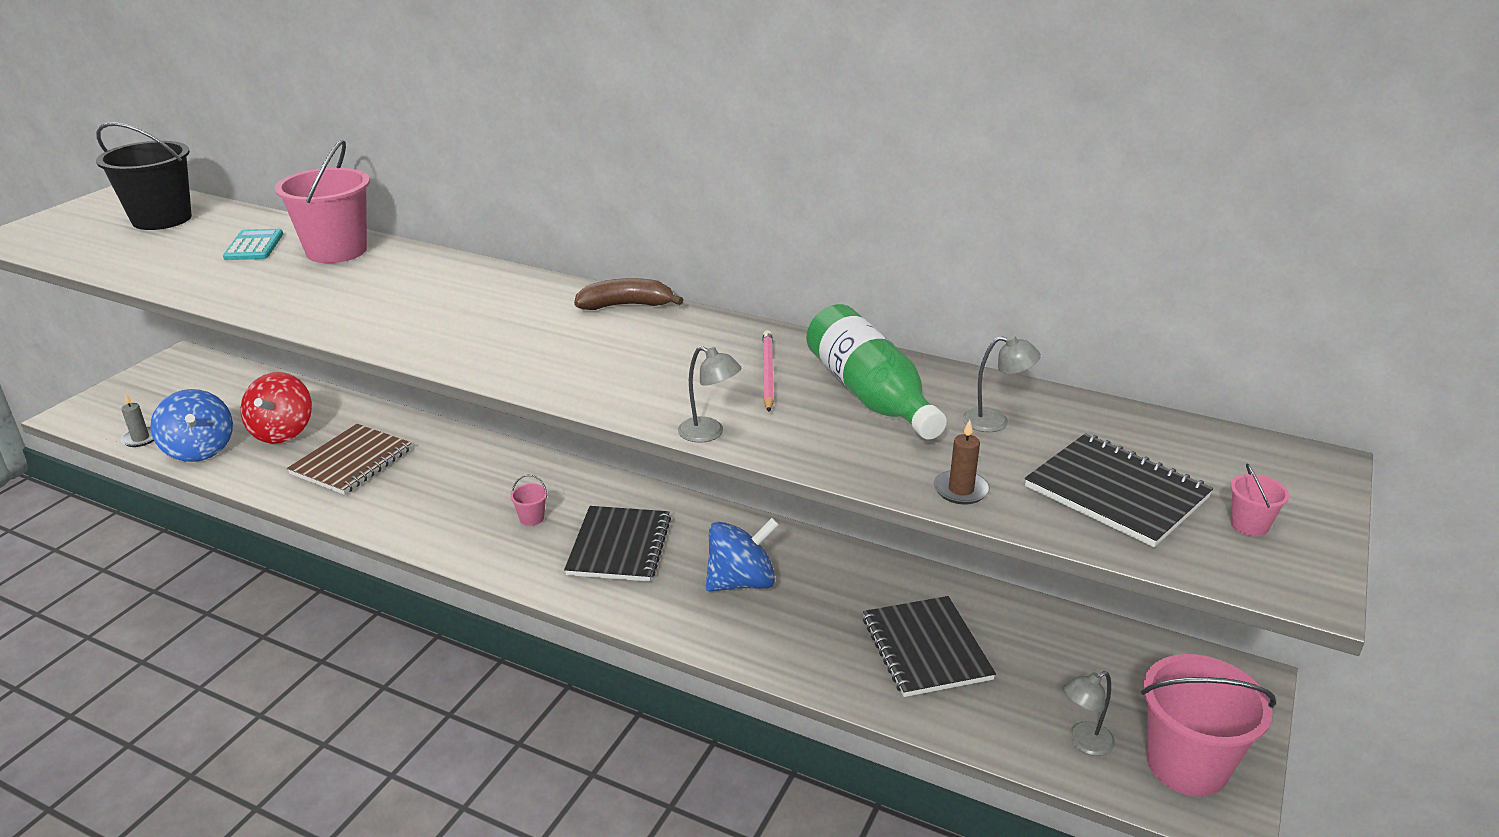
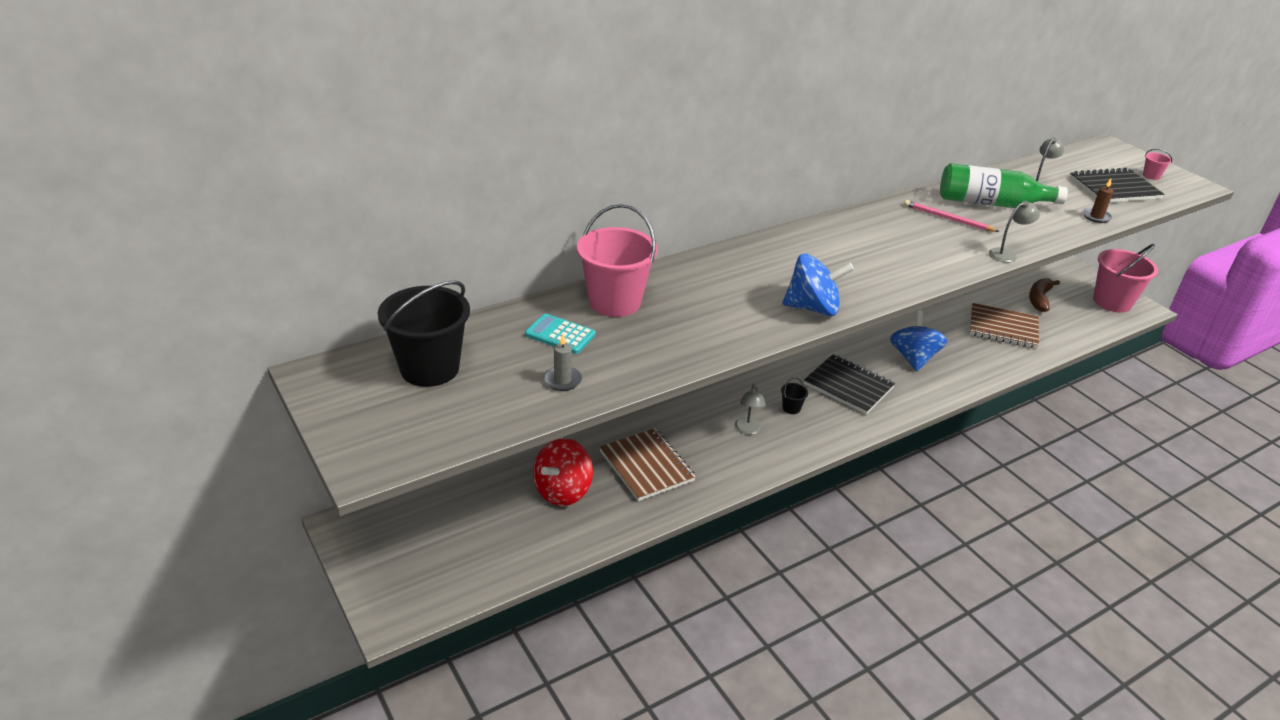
camera: 60 degrees left, 5 degrees up
grey candle [120,393,154,447] -> grey candle moved to [544,334,582,391]
blue spinning top [150,389,233,462] -> blue spinning top moved to [783,254,854,316]
red spinning top [241,372,312,444] -> red spinning top turned 90 degrees clockwise [533,438,593,506]
pink bucket [510,475,548,526] -> black bucket [781,377,808,414]
brown banana [574,278,683,310] -> brown banana moved to [1029,278,1060,312]
black notebook [863,596,996,697] -> brown notebook [969,303,1039,349]
grey lamp [1064,671,1115,756] -> grey lamp moved to [735,384,766,435]

